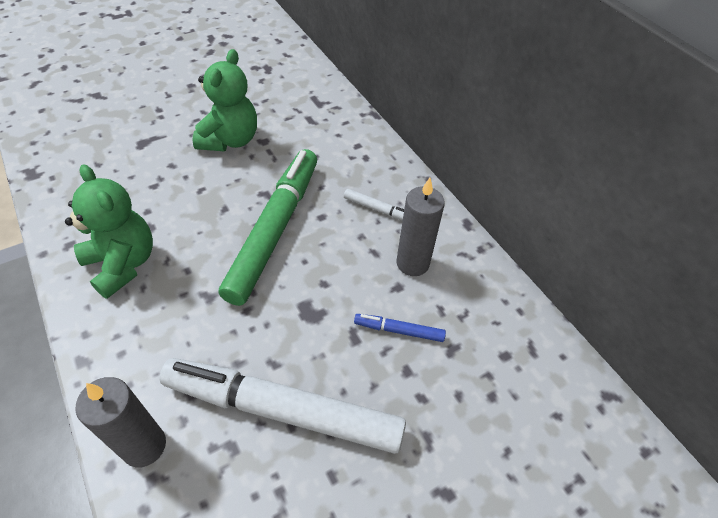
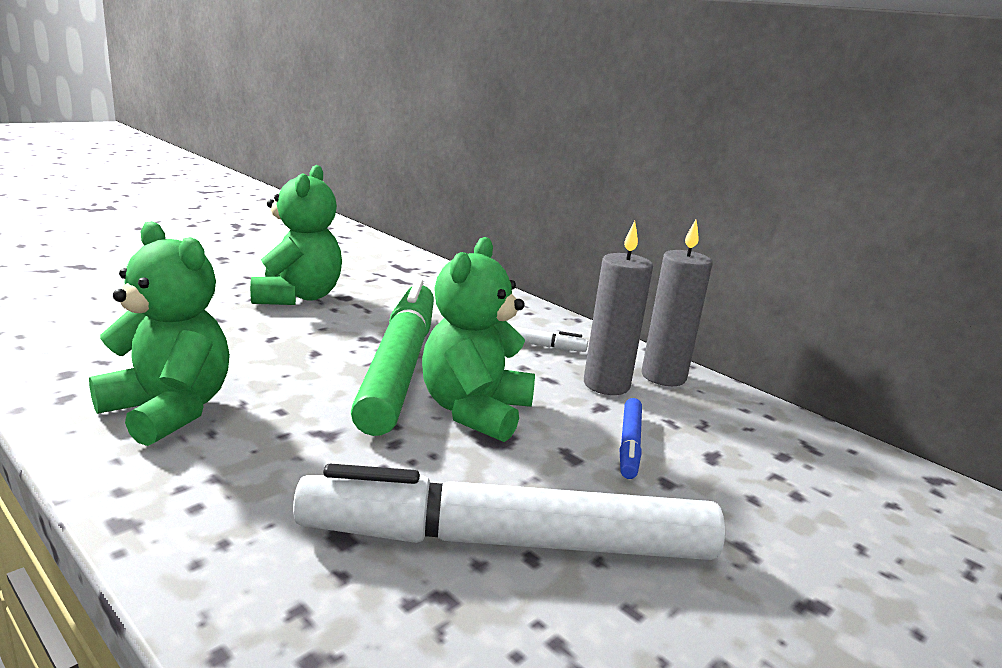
camera: 15 degrees left, 30 degrees down
grey candle [76,377,166,467] -> grey candle moved to [641,220,712,386]
blue marker [354,314,446,342] -> blue marker turned 75 degrees counterclockwise [619,398,642,479]
none -> green teddy bear [422,237,535,442]

